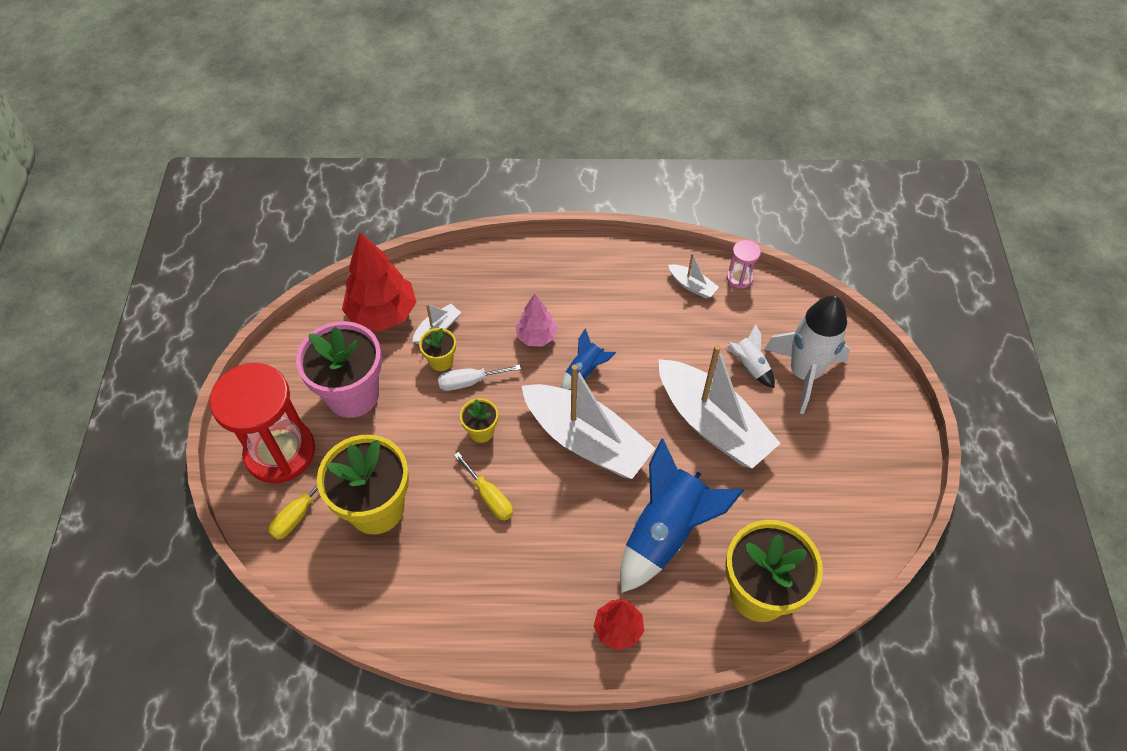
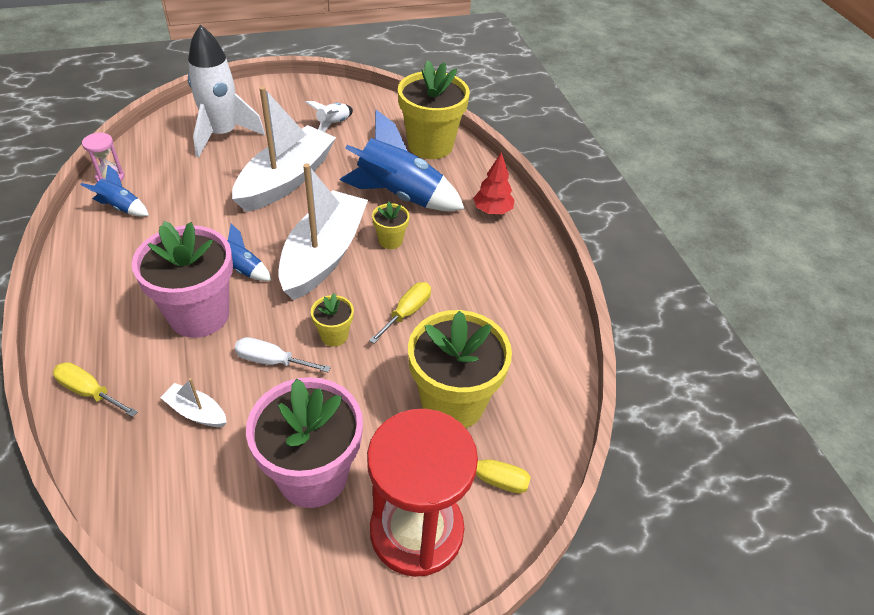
camera: 110 degrees left, 10 degrees down
red tree [342,232,416,331] -> none
yellow flower pot [419,328,456,371] -> yellow flower pot moved to [372,202,410,249]
white screwdriver [438,365,521,391] -> white screwdriver turned 135 degrees clockwise [235,337,331,372]
pink tree [516,294,558,347] -> pink flower pot [132,221,233,338]
white boat [668,253,719,299] -> blue rocket [80,165,149,217]
white rocket [726,324,775,388] -> white rocket moved to [306,101,353,132]
none -> yellow screwdriver [53,362,138,417]

